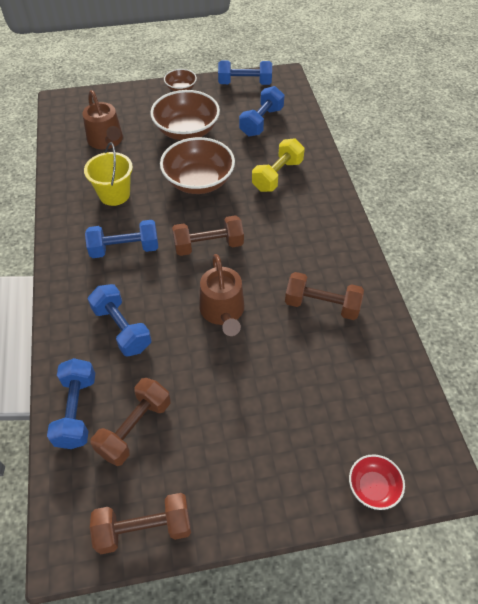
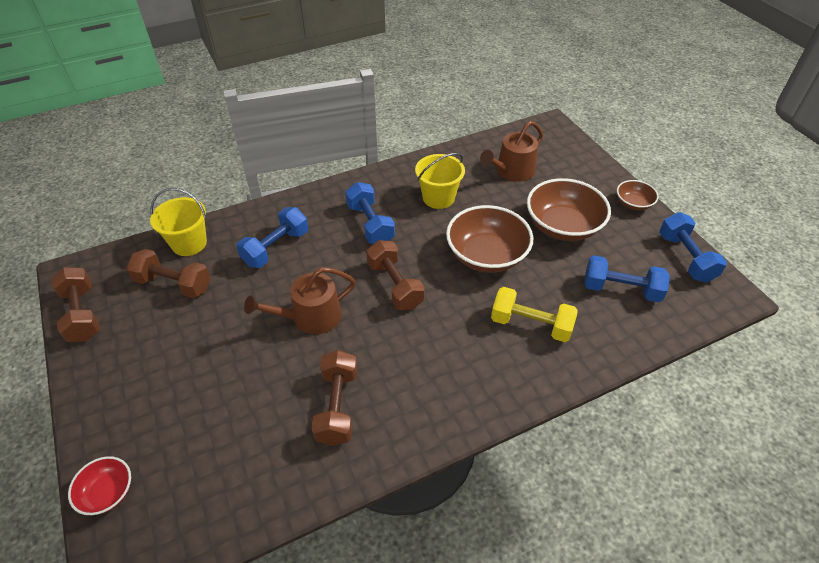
camera: 75 degrees right, 5 degrees down
blue dumbbell [47,358,95,449] -> yellow bucket [150,188,207,256]

